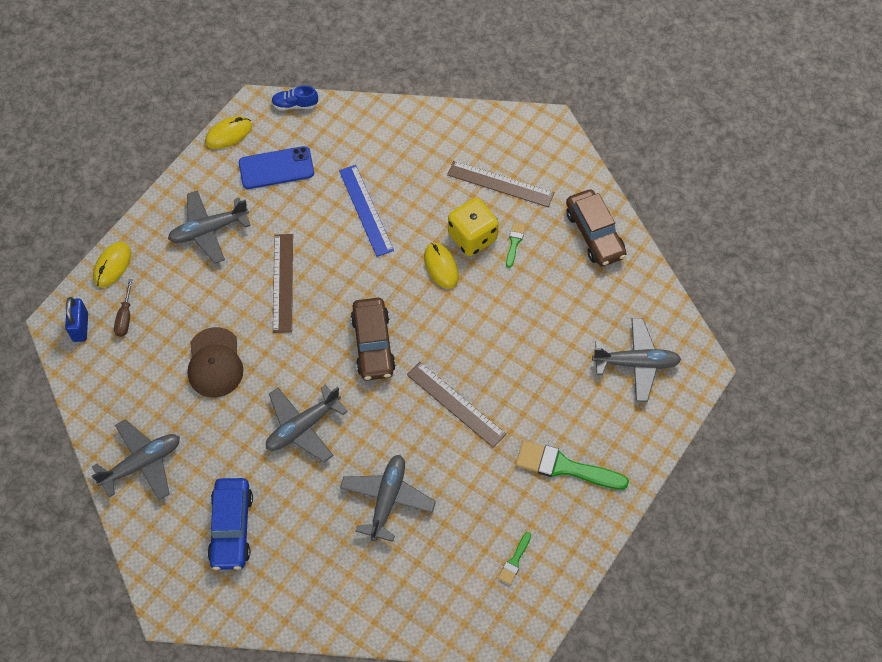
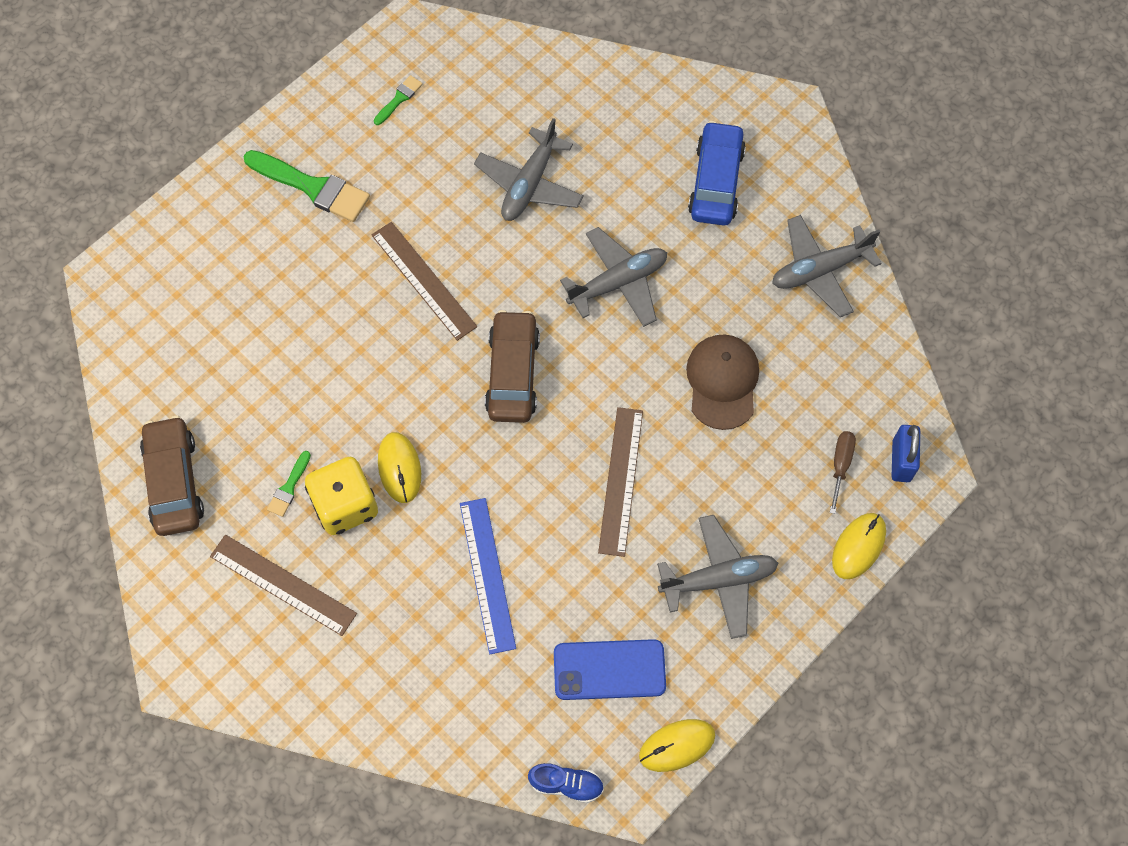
camera: 170 degrees left, 5 degrees up
grey plane [592,318,681,402] -> none

